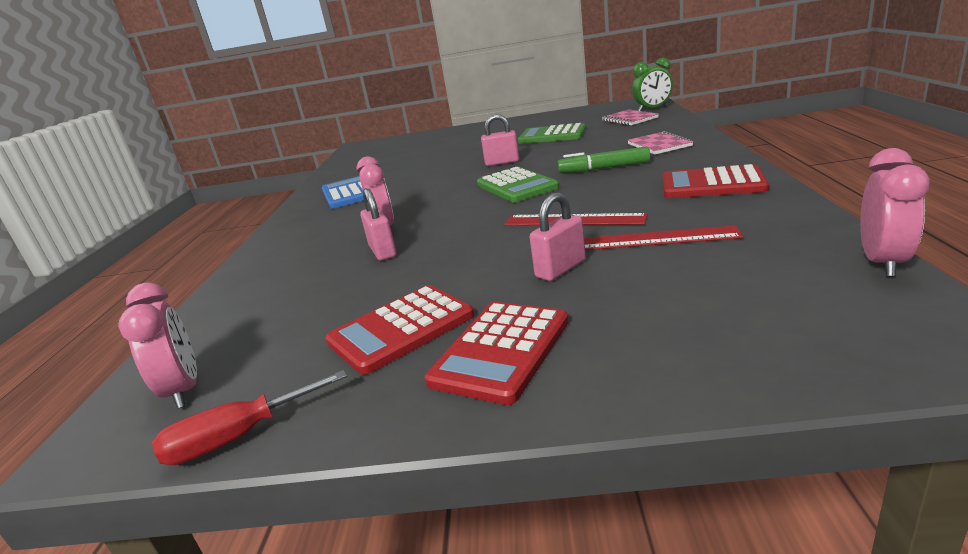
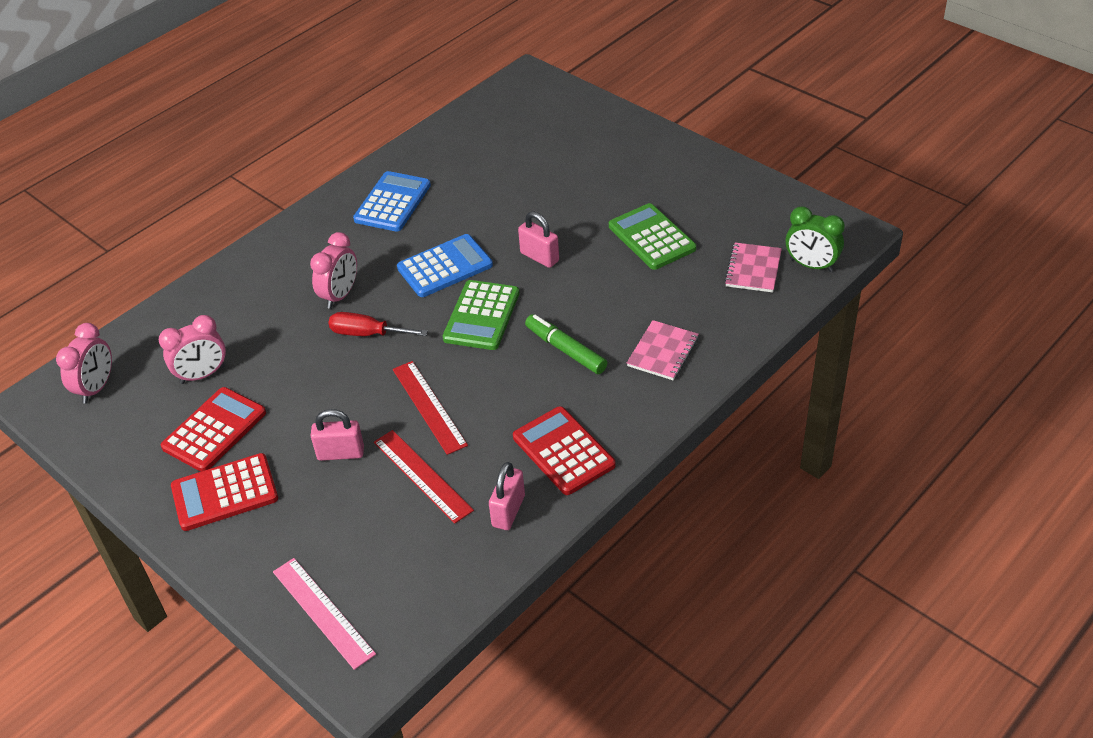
camera: 40 degrees right, 20 degrees up
red screwdriver [152,370,347,465] -> red screwdriver moved to [328,312,428,336]
red calculator [325,285,474,375] -> red calculator turned 120 degrees clockwise [161,387,266,472]
pink padlock [360,188,396,261] -> pink padlock moved to [489,462,525,530]
pink clock [860,148,930,277] -> pink clock moved to [159,315,226,384]
none -> pink ruler [273,558,376,670]
none -> blue calculator [397,234,493,297]

